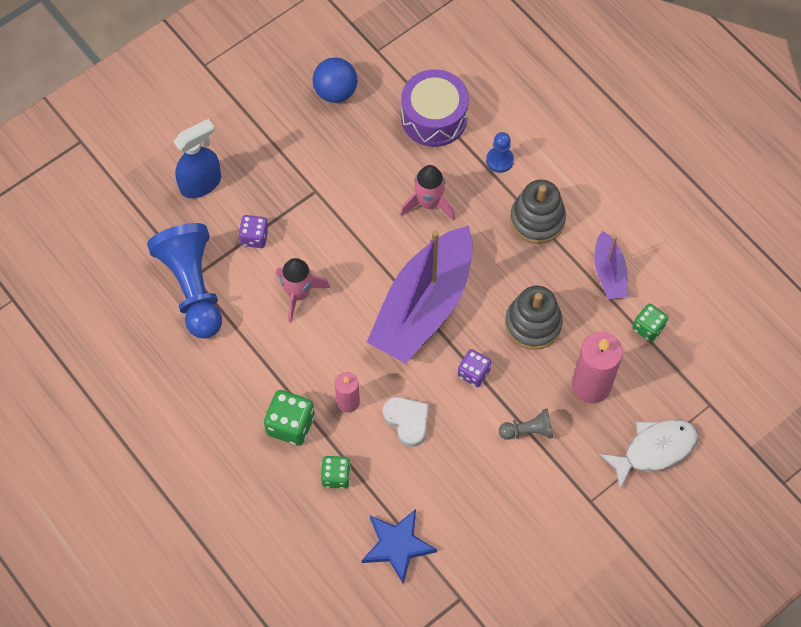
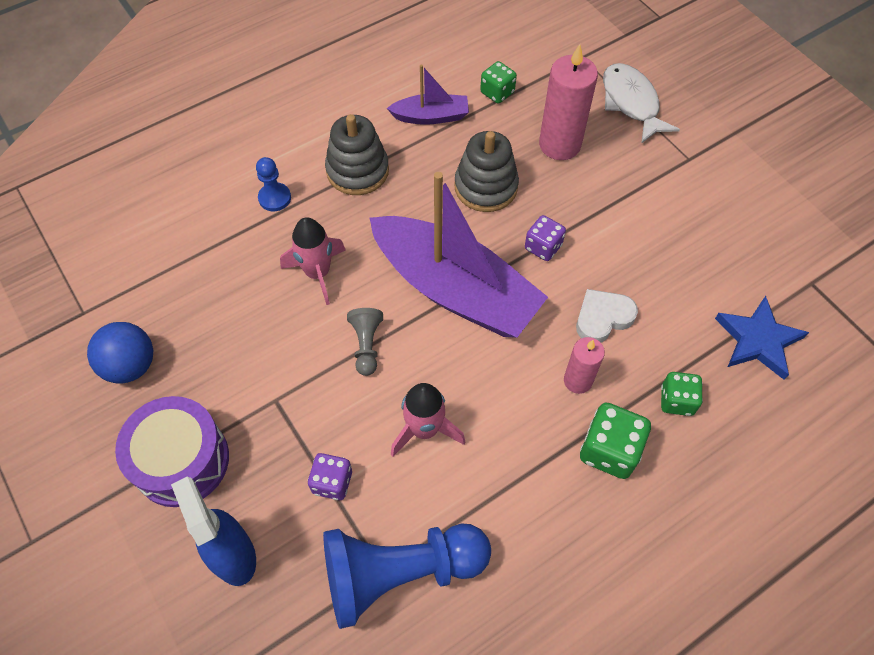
camera: 85 degrees left, 5 degrees down
purple drum [401,69,469,147] -> purple drum moved to [115,396,229,507]
grey pawn [499,409,553,440] -> grey pawn moved to [347,308,383,376]

